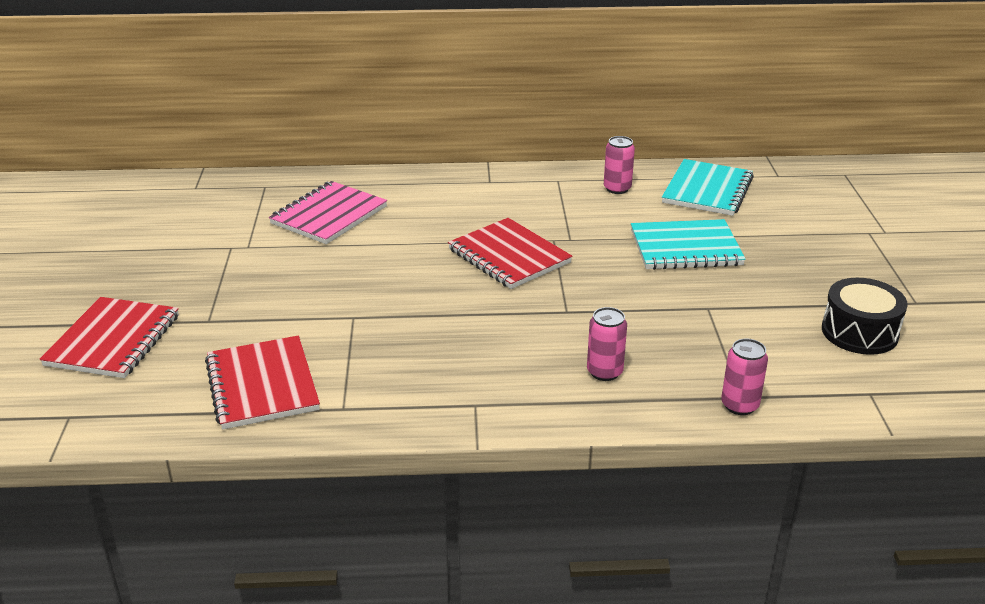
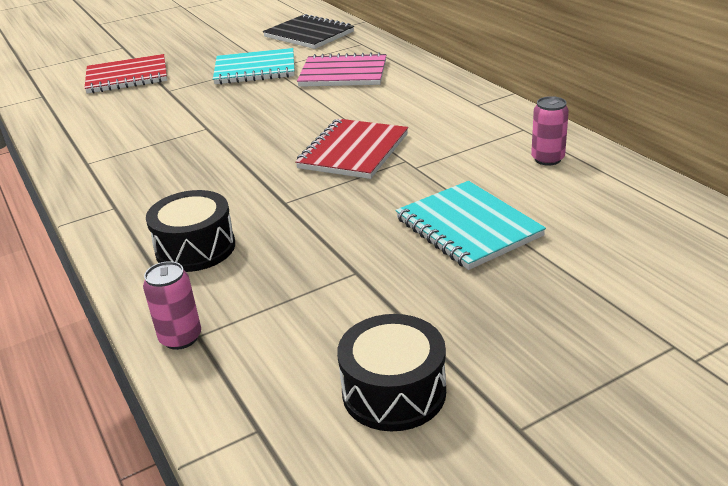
camera: 65 degrees right, 0 degrees up
red notebook [205,336,320,430] -> none
pink can [587,307,627,381] -> black drum [146,190,235,272]
turquoise notebook [662,159,754,216] -> turquoise notebook moved to [213,48,295,85]
none -> black notebook [263,14,354,49]

